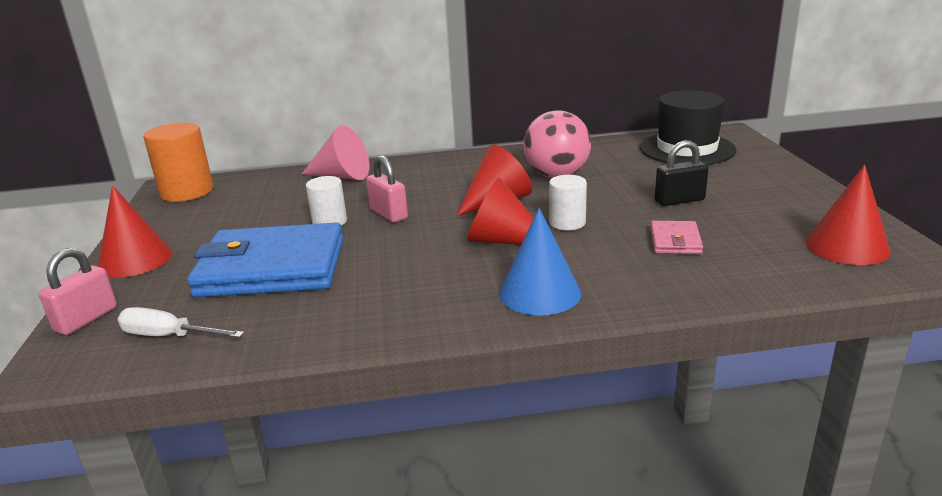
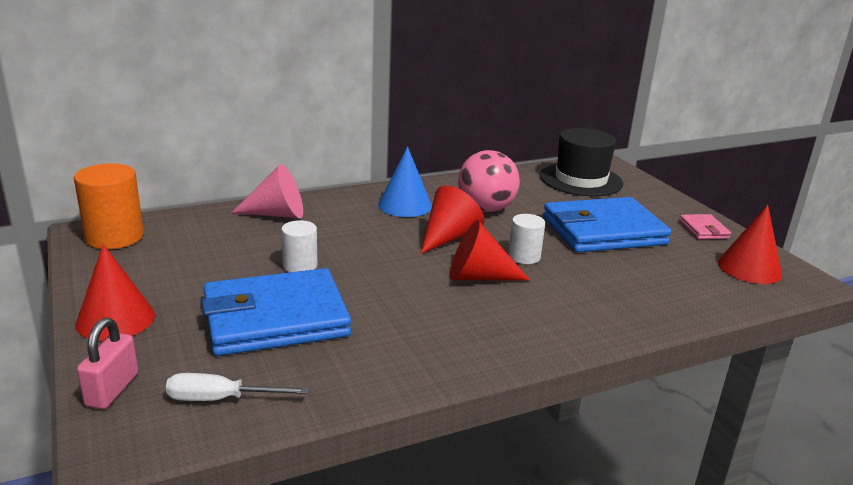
camera: 20 degrees left, 0 degrees up
pink padlock [366,155,408,223] -> none
blue cone [499,208,581,316] -> blue cone moved to [378,147,432,217]
pink wallet [651,221,703,254] -> pink wallet moved to [679,214,731,239]
black padlock [655,140,709,206] -> blue wallet [543,197,672,253]

